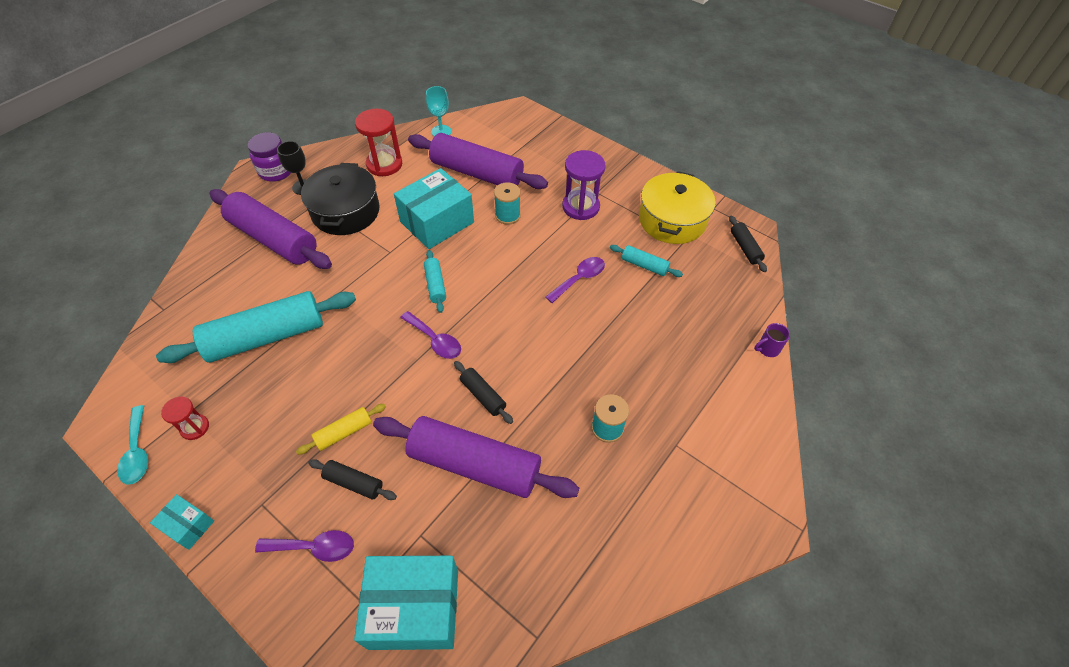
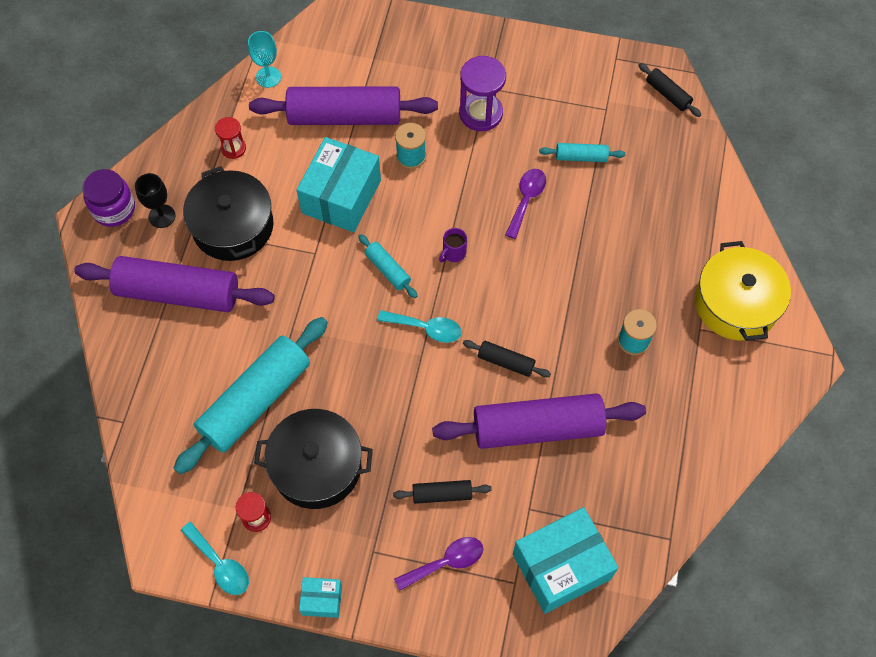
camera: 25 degrees left, 10 degrees up
yellow rolling pin [296,404,386,455] -> none
red hourglass [355,109,402,176] -> red hourglass [215,117,246,159], size x0.56
purple spoon [400,311,461,359] -> turquoise spoon [377,310,462,343]
yellow pot [639,171,716,244] -> yellow pot moved to [695,241,791,341]
purple mug [754,323,790,357] -> purple mug moved to [439,228,467,262]
none -> black pot [254,409,373,509]

